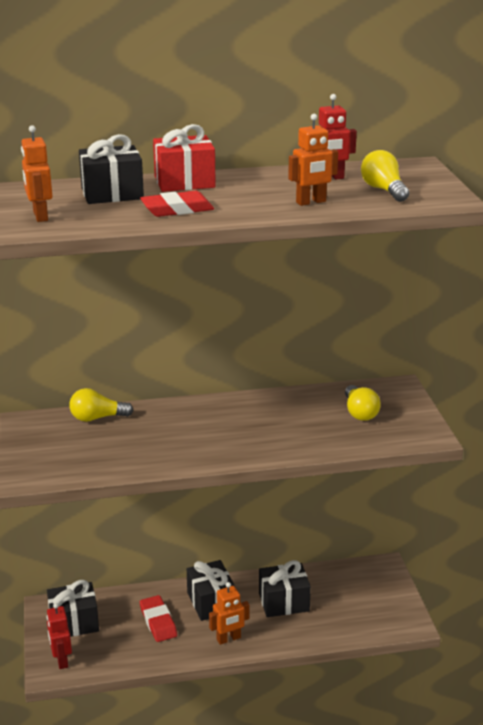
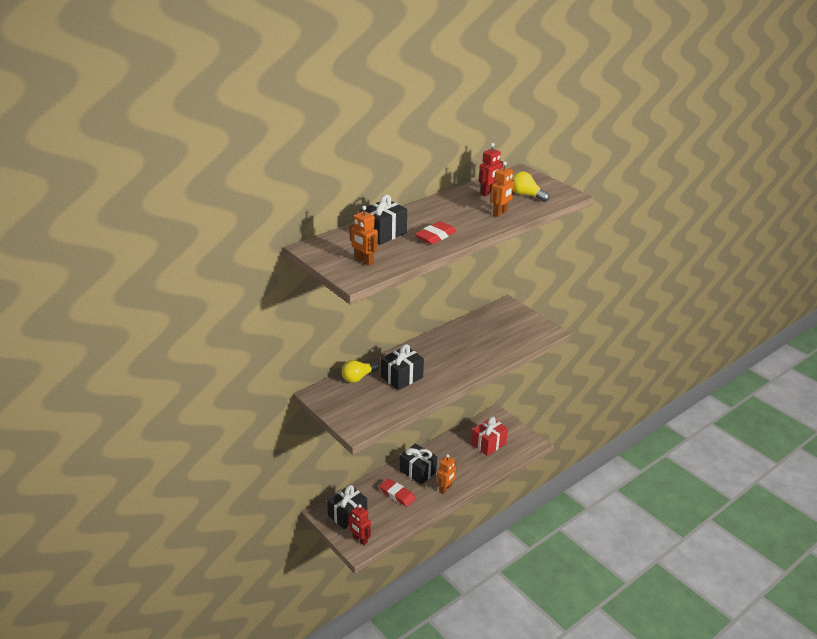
camera: 30 degrees left, 5 degrees up
red gift [153,124,216,192] -> red gift moved to [471,417,508,456]
black gift [259,560,311,617] -> black gift moved to [381,344,424,390]
yellow light bulb [345,385,381,421] -> none

